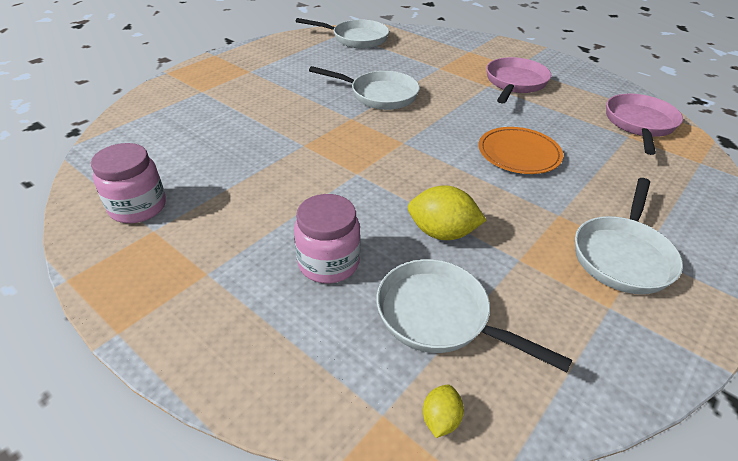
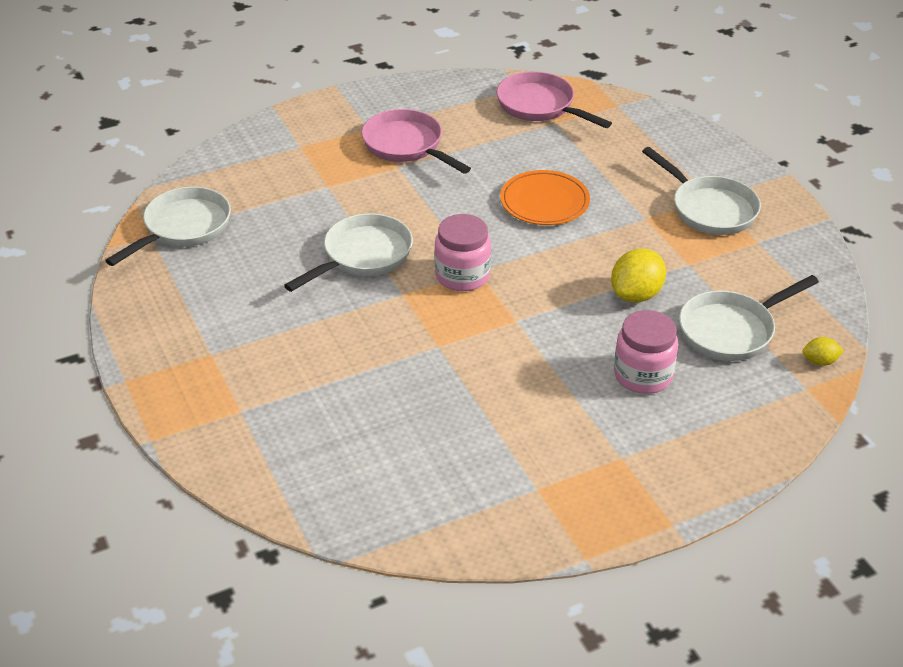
camera: 65 degrees left, 0 degrees up
pink jar [91,143,166,223] -> pink jar moved to [434,214,491,291]
yellow lemon [423,385,464,438] -> yellow lemon turned 45 degrees counterclockwise [802,337,844,366]

